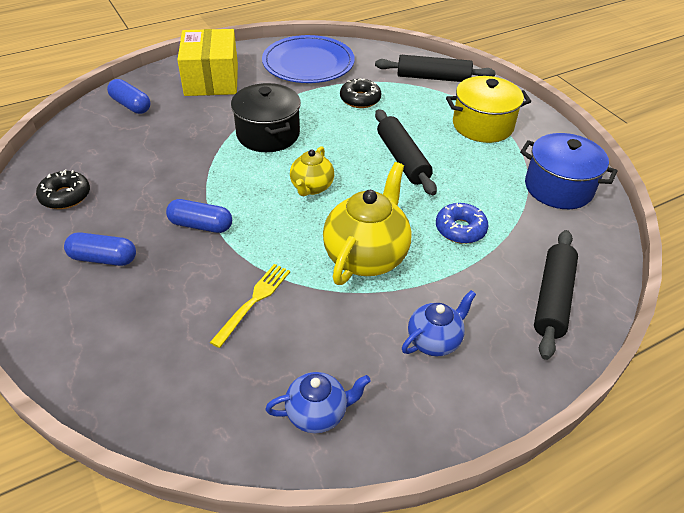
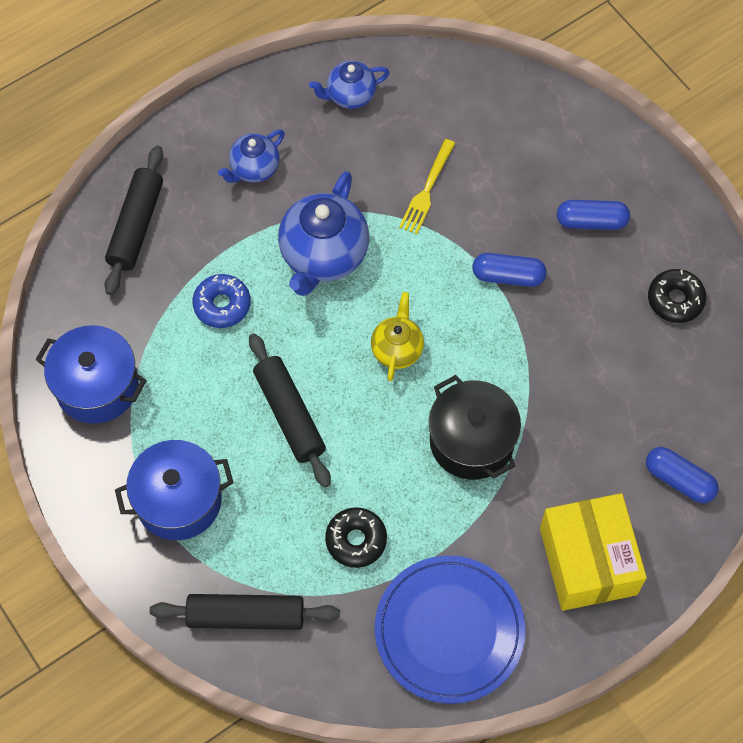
camera: 175 degrees right, 20 degrees up
yellow teapot [323,162,412,285] -> blue teapot [278,171,369,296]
yellow pot [446,76,531,143] -> blue pot [115,440,234,540]

